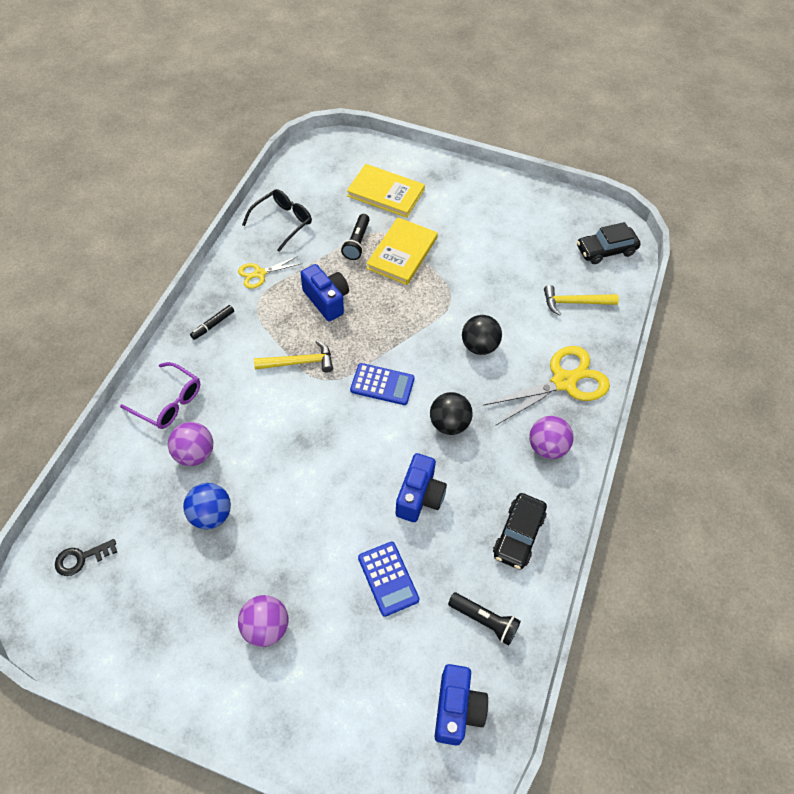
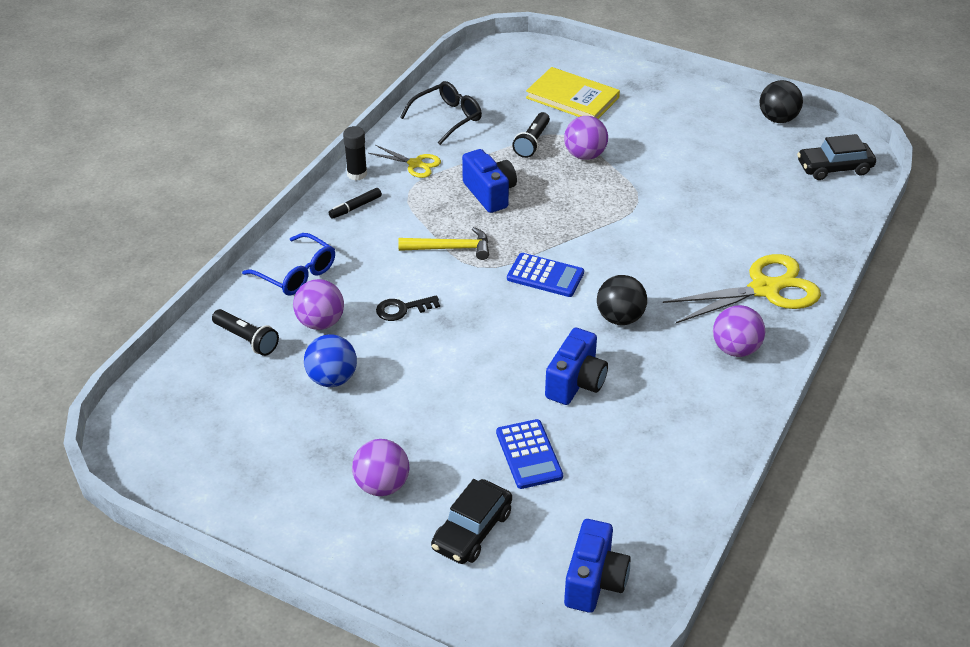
camera: 10 degrees right, 15 degrees down
black key [55,539,117,576] -> black key moved to [376,295,440,321]
purple glasses [120,362,200,429] -> blue glasses [242,233,335,296]
yellow scissors [238,256,302,289] -> yellow scissors turned 135 degrees counterclockwise [368,145,441,178]
yellow book [366,217,438,285] -> purple ball [564,116,608,160]
black flashlight [448,593,521,646] -> black flashlight moved to [212,309,279,356]
black ball [462,315,502,355] -> black ball moved to [760,80,803,123]
black car [493,493,547,570] -> black car moved to [431,479,512,564]
yellow hammer [544,285,619,316] -> none
none -> black glue stick [343,126,367,181]

